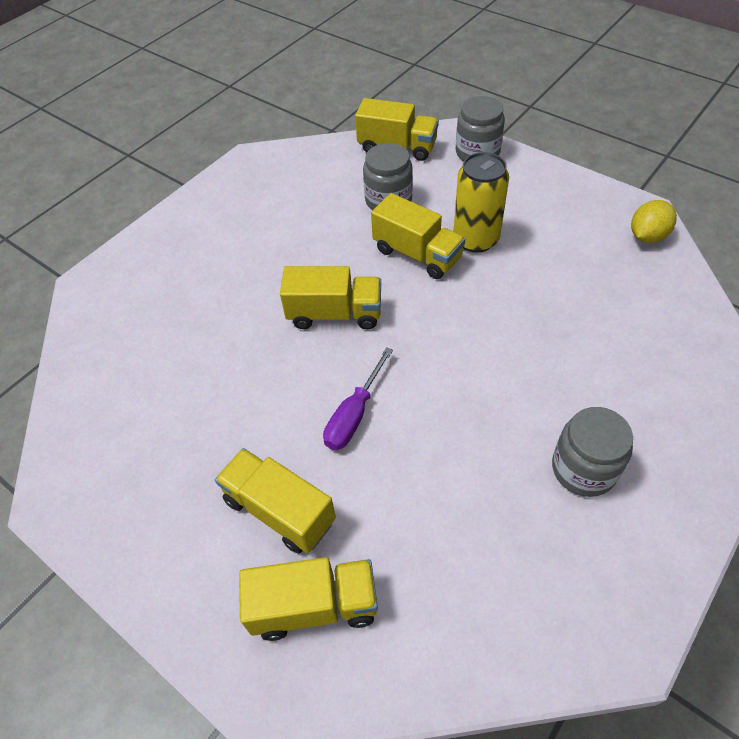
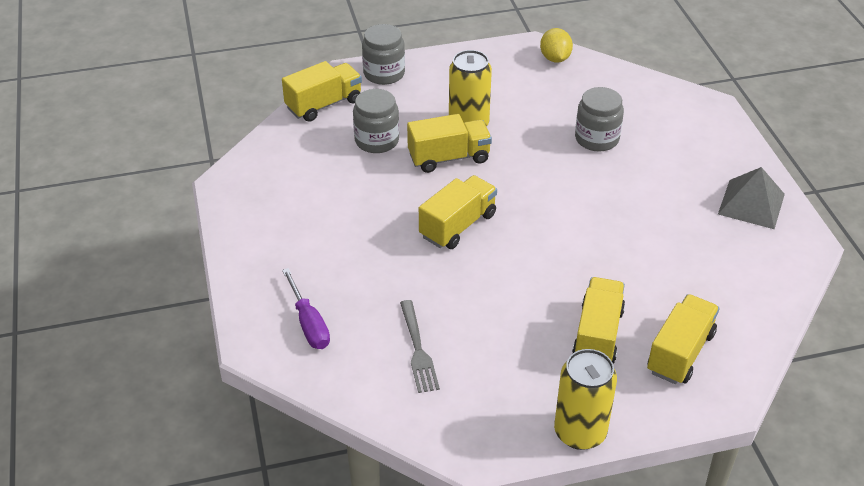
camera: 55 degrees left, 10 degrees down
yellow truck [215,448,336,554] -> yellow truck turned 120 degrees clockwise [572,277,625,364]
purple screwdriver [323,347,393,450] -> purple screwdriver moved to [282,268,330,349]
grey jar [552,407,633,497] -> grey jar moved to [575,87,624,151]
none -> grey fork [400,300,440,393]
none -> yellow can [554,349,617,450]
none -> grey pyramid [718,167,785,229]

